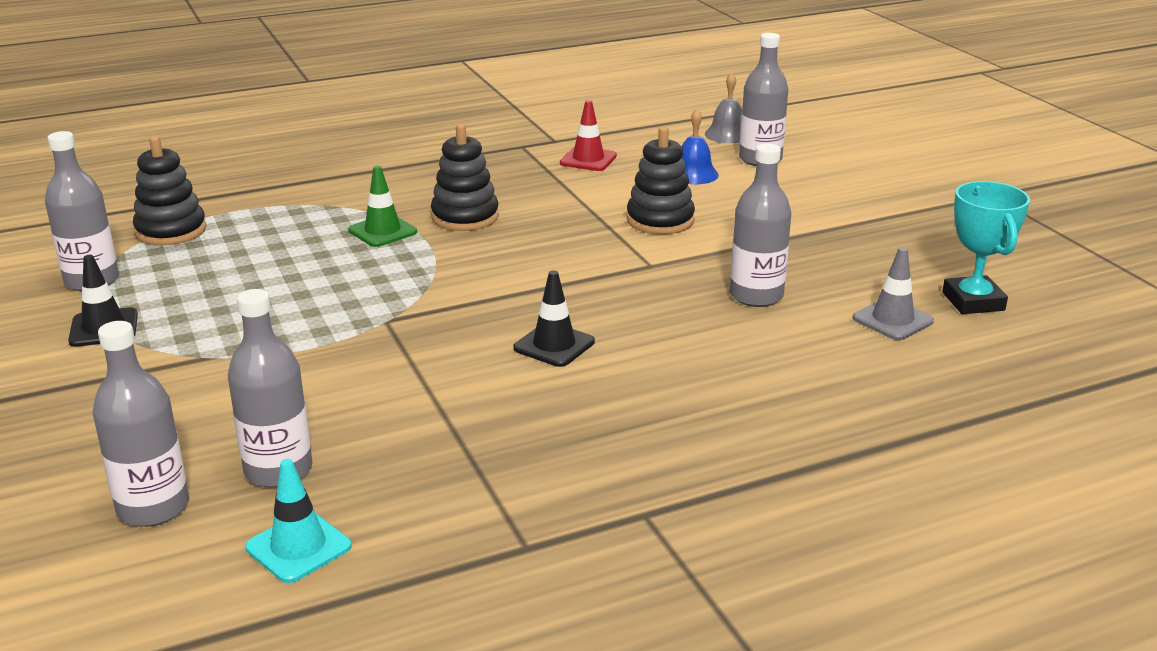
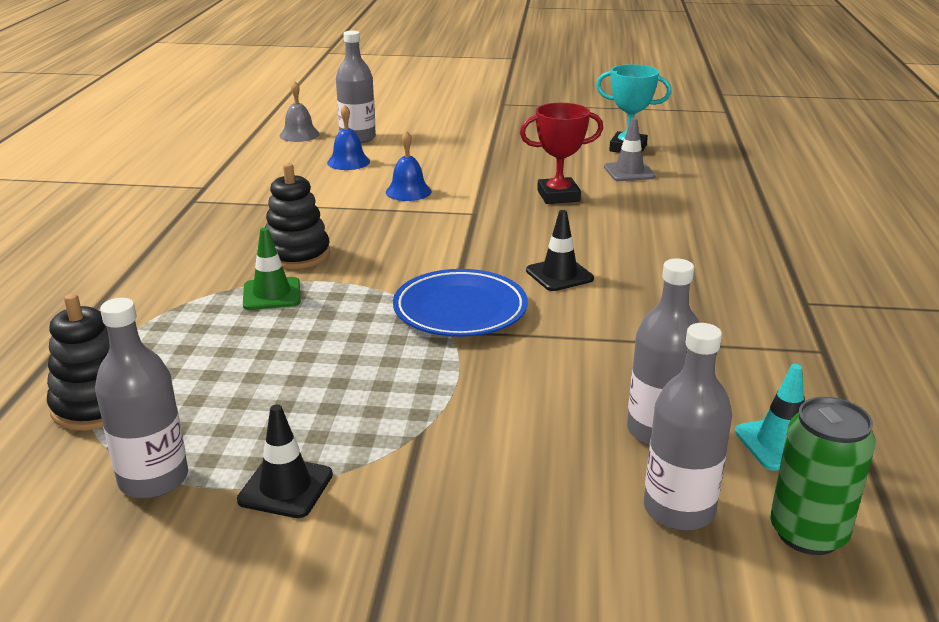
camera: 60 degrees left, 0 degrees up
red traffic cone [560,100,617,171] -> none
black stacking toy [627,127,695,235] -> blue bell [386,131,431,201]
grey bottle [730,144,791,307] -> red trophy [520,103,603,204]
none -> blue plate [393,269,528,337]
none -> green can [770,397,876,555]

